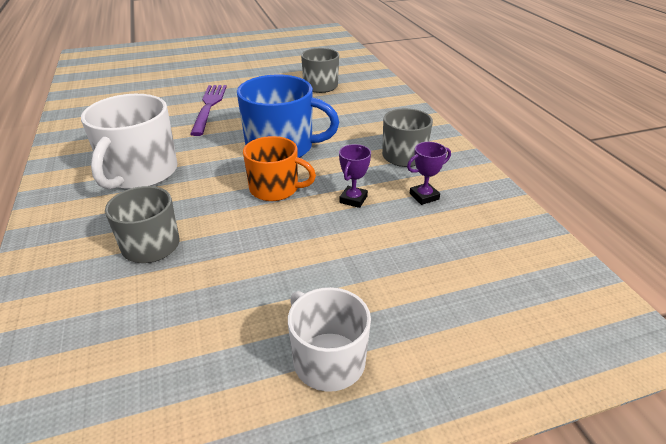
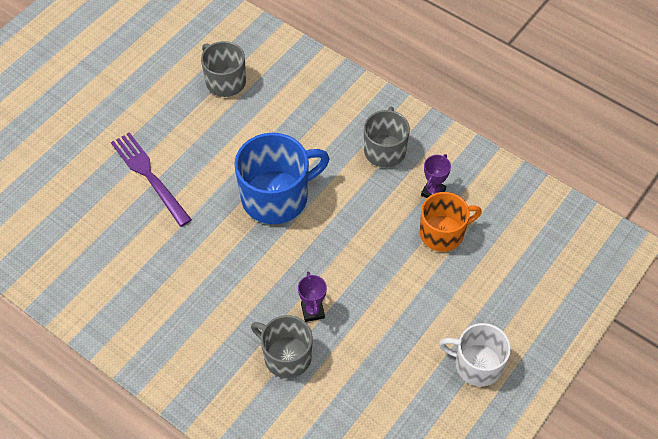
camera: 35 degrees left, 20 degrees up
white mug [81,94,178,189] -> none
orange mug [243,136,316,201] -> orange mug moved to [420,192,482,252]
purple trophy [339,144,371,208] -> purple trophy moved to [298,271,327,322]

